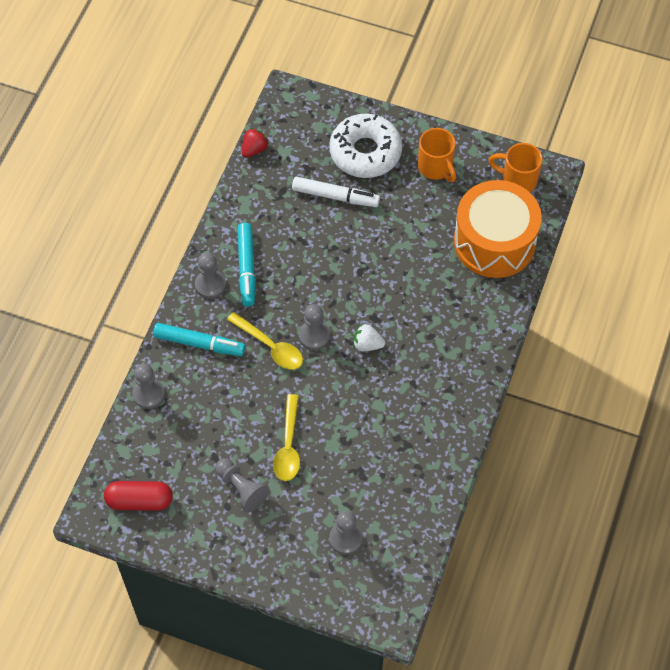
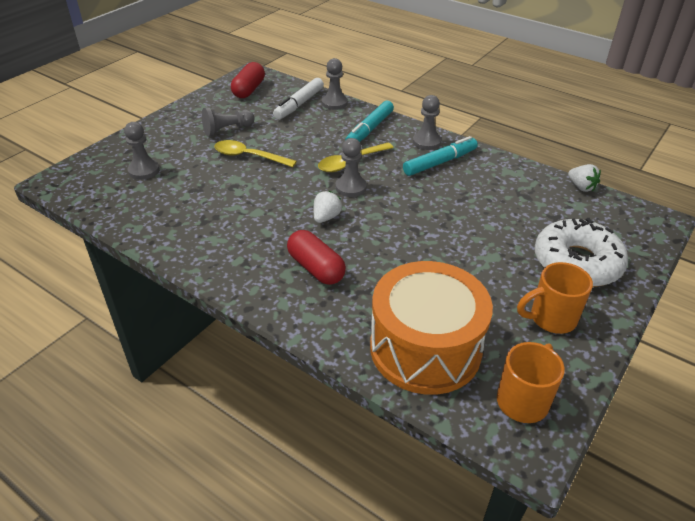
camera: 105 degrees right, 20 degrees down
turquoise marker [237,223,256,306] -> turquoise marker turned 135 degrees clockwise [403,136,478,176]
red strawberry [242,128,269,158] -> white strawberry [568,164,601,192]
white marker [292,177,380,207] -> white marker moved to [273,78,324,120]
none -> red capsule [287,230,346,285]

